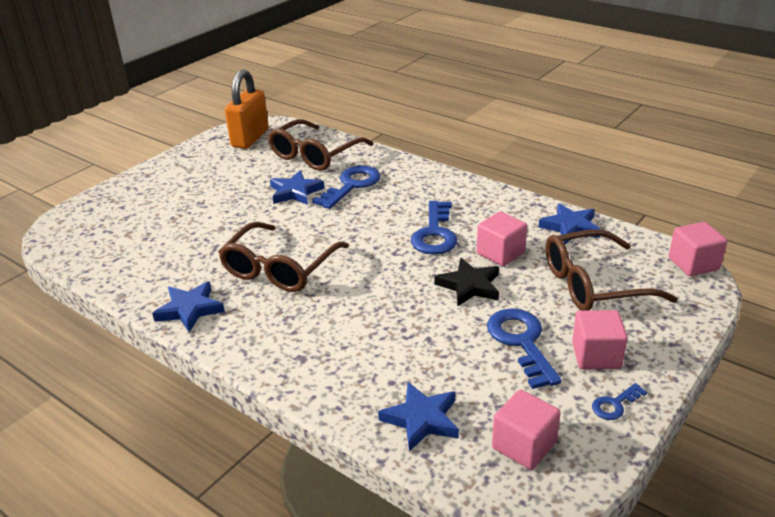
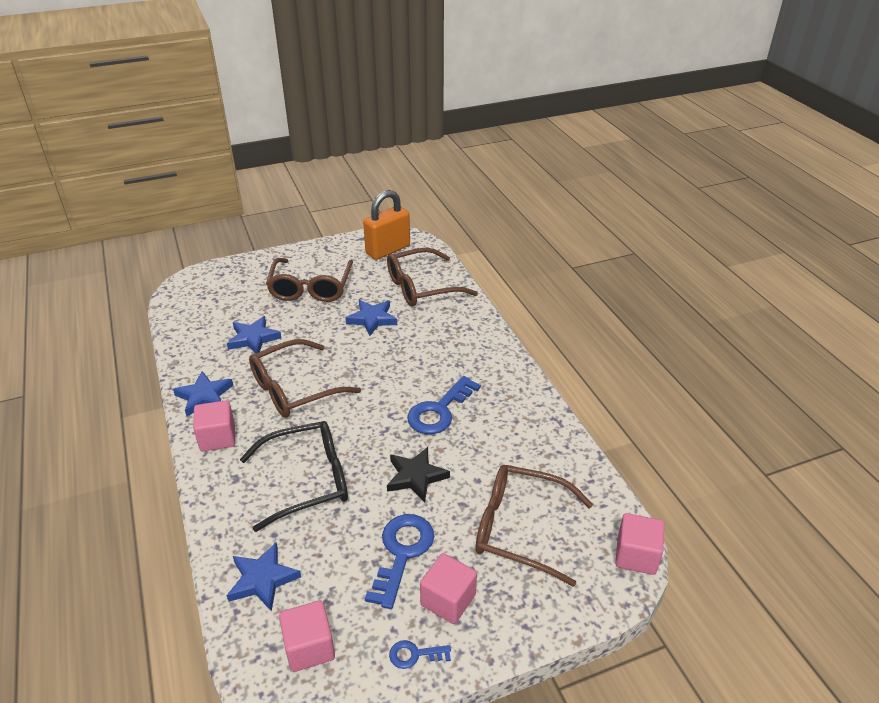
camera: 30 degrees right, 5 degrees up
blue key [312,166,381,209] -> none
pink cube [477,212,527,266] -> pink cube moved to [193,400,235,452]
blue star [538,203,601,244] -> blue star moved to [227,316,281,353]
none -> black glasses [240,421,348,532]
none -> brown glasses [266,258,353,302]

